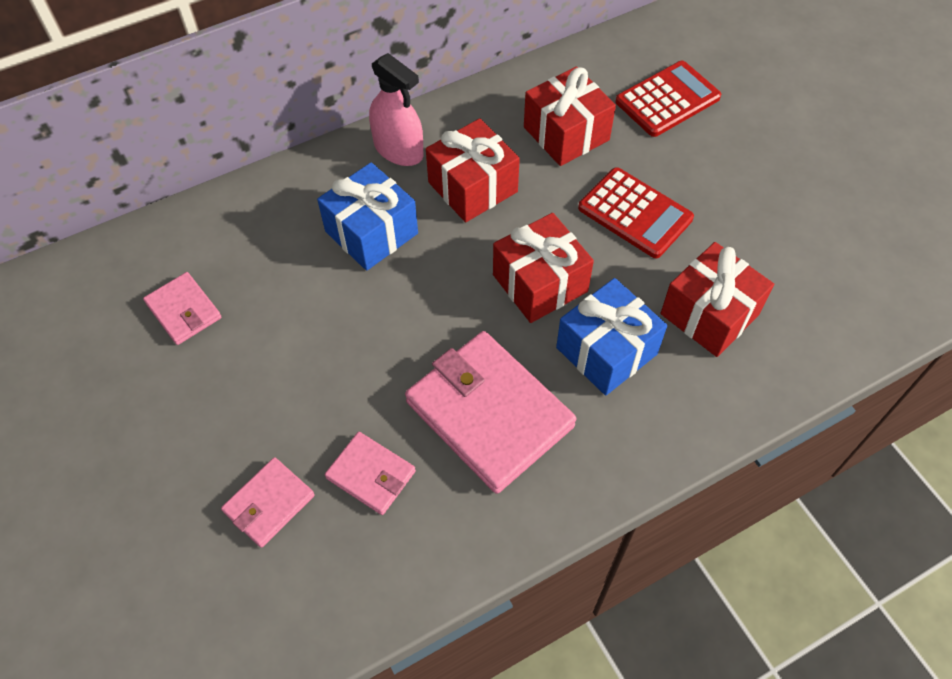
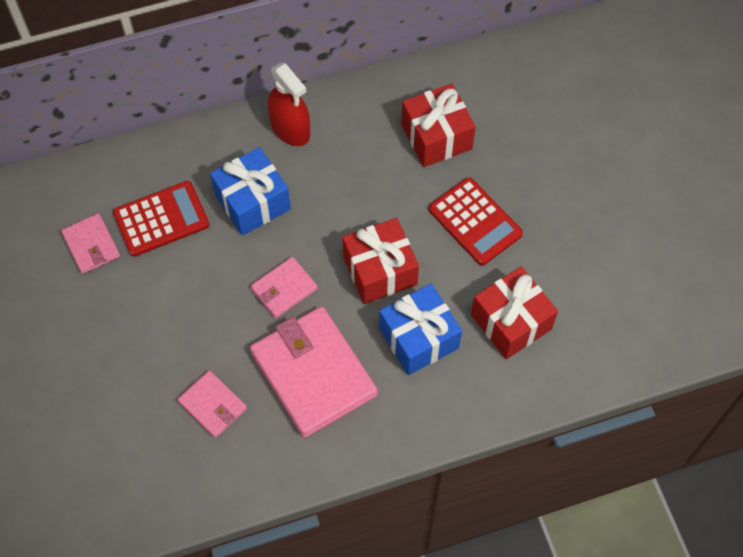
camera: 10 degrees right, 5 degrees up
pink wallet [221,457,314,548] -> pink wallet moved to [251,257,318,318]
pink spray bottle [369,53,424,166] -> red spray bottle [268,63,310,146]
red gift [426,118,520,222] -> none
red calculator [615,61,721,137] -> red calculator moved to [113,181,209,257]

